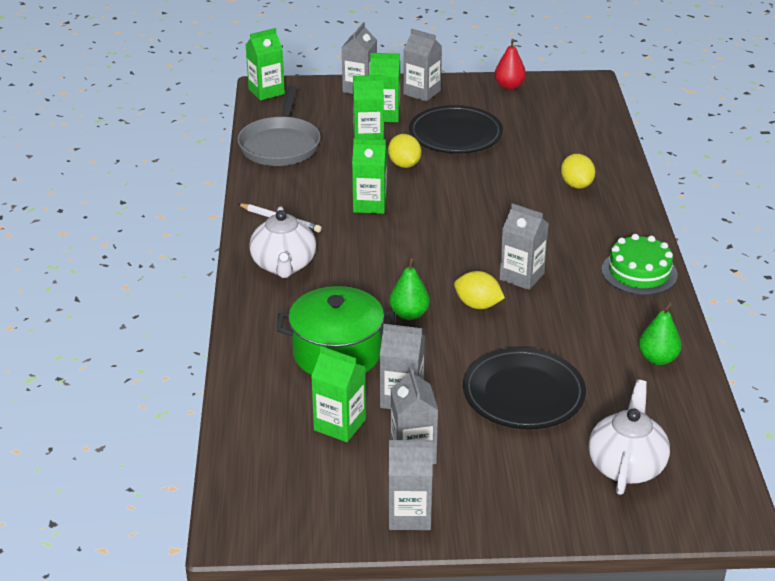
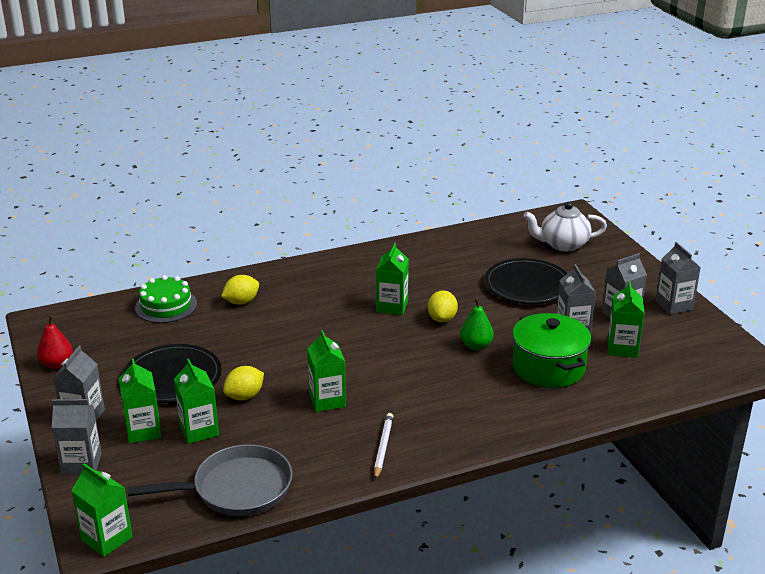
camera: 110 degrees left, 5 degrees down
white teapot [249,206,316,278] -> none
grey carton [500,203,549,290] -> green carton [376,243,409,315]
green cake [602,234,678,295] -> green cake moved to [135,275,197,323]
green pear [639,302,682,365] -> none

